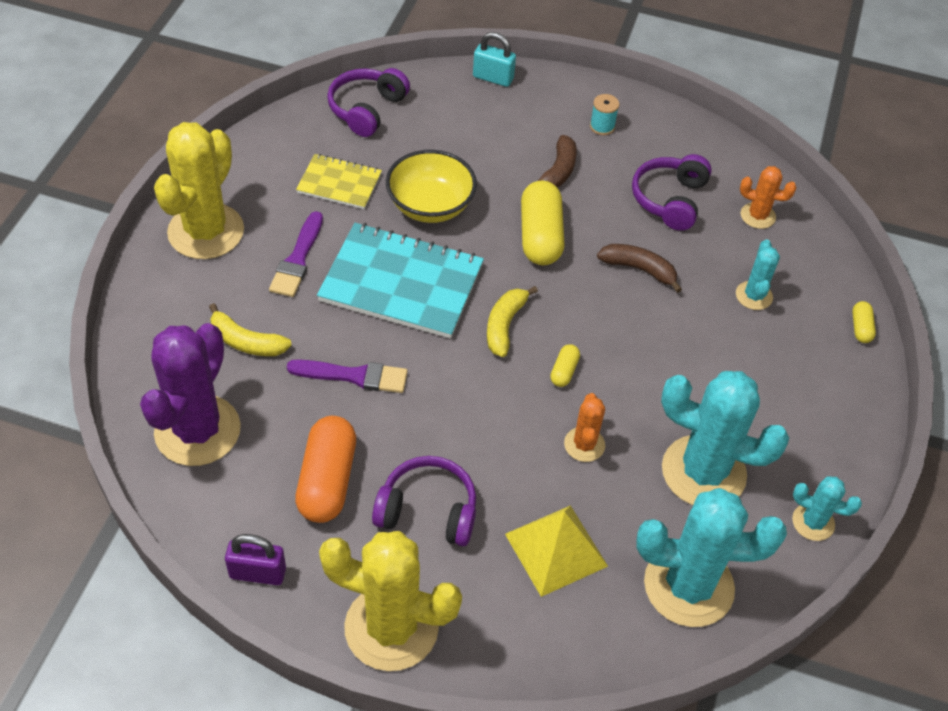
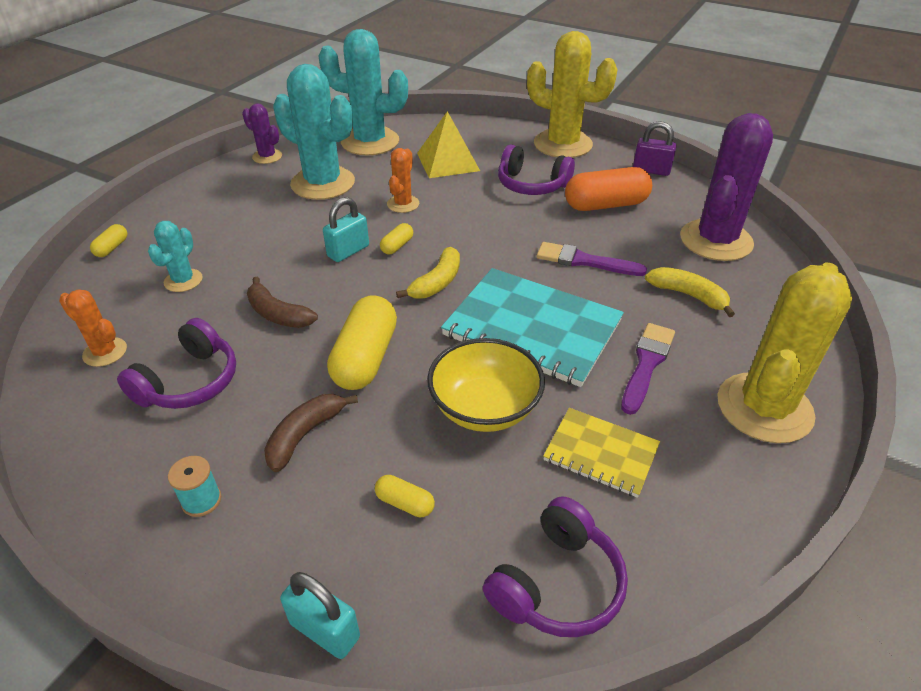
camera: 165 degrees left, 10 degrees down
orange capsule [295,416,356,523] -> orange capsule turned 60 degrees clockwise [565,167,652,211]
turquoise cactus [792,476,862,541] -> purple cactus [242,103,282,164]
none -> turquoise padlock [323,197,369,262]
none -> yellow capsule [375,475,435,517]

